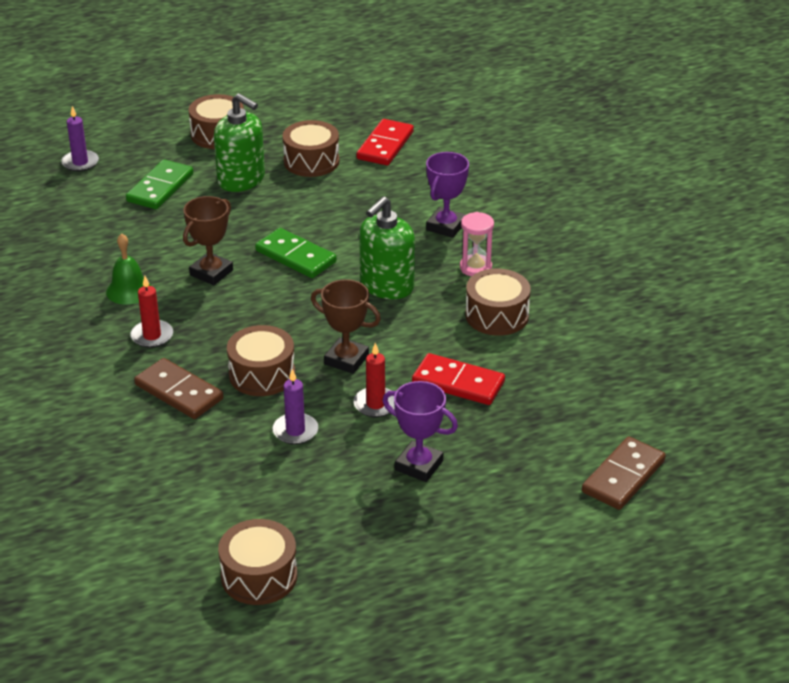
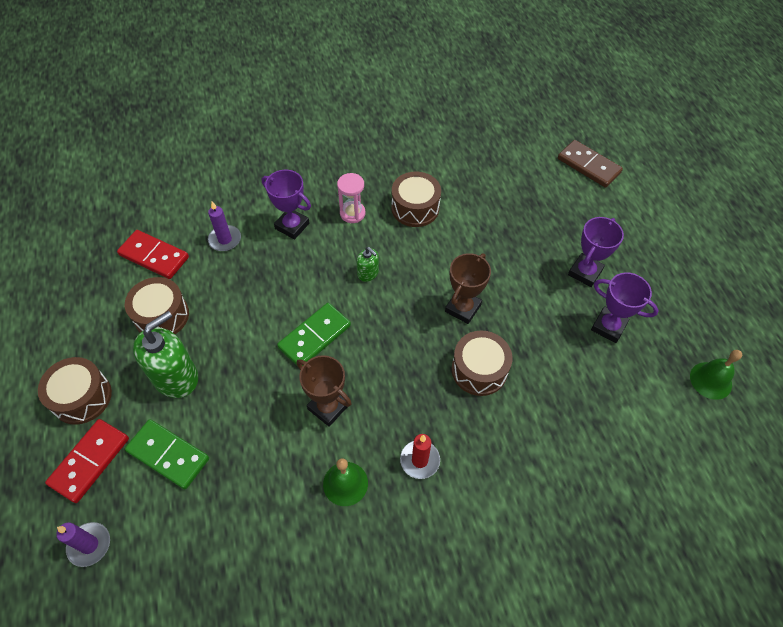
camera: 85 degrees left, 20 degrees up
brown domino [134,358,224,419] -> none
brown drum [218,519,297,605] -> green bell [690,350,742,400]
purple candle [273,369,318,445] -> purple candle moved to [208,202,241,251]
red candle [354,343,395,417] -> none
green soap dispenser [359,196,415,299] -> green soap dispenser [356,247,379,282], size x0.49
red domino [412,353,505,405] -> red domino moved to [45,419,129,503]
none -> purple trophy [591,273,659,343]

